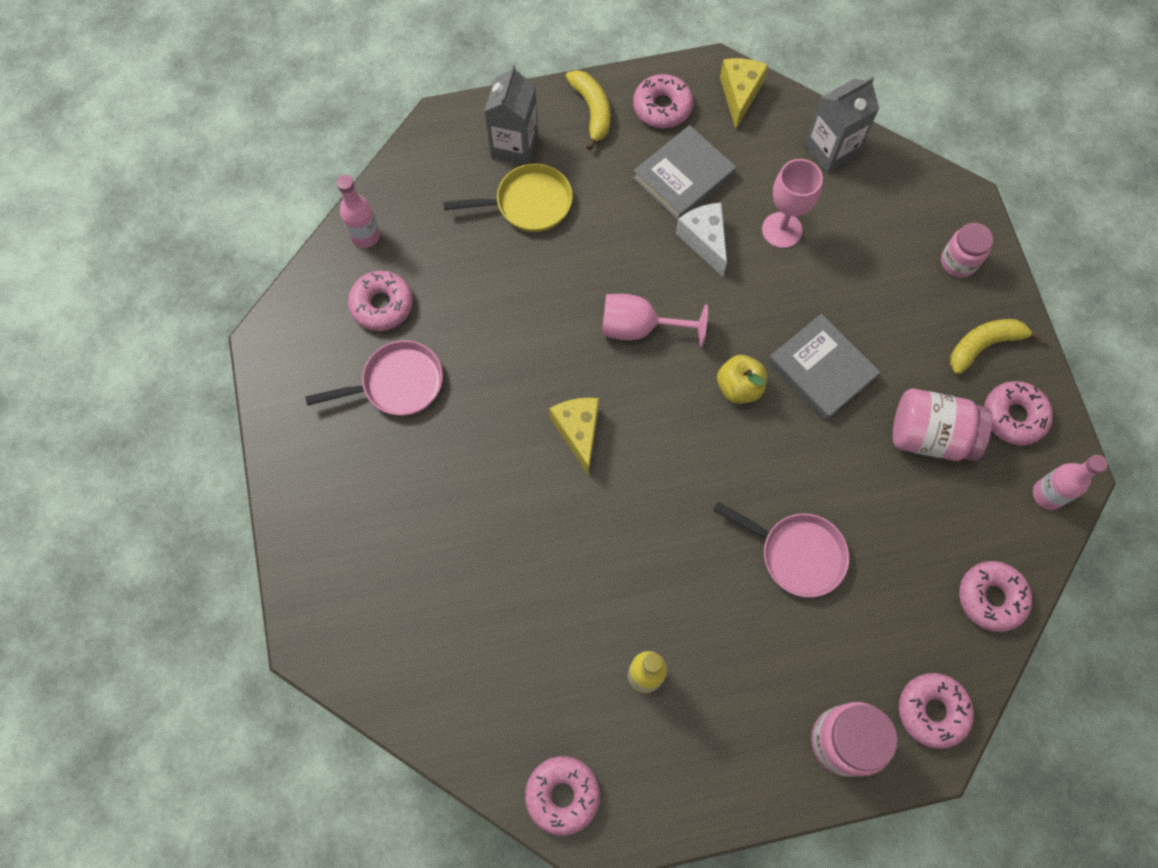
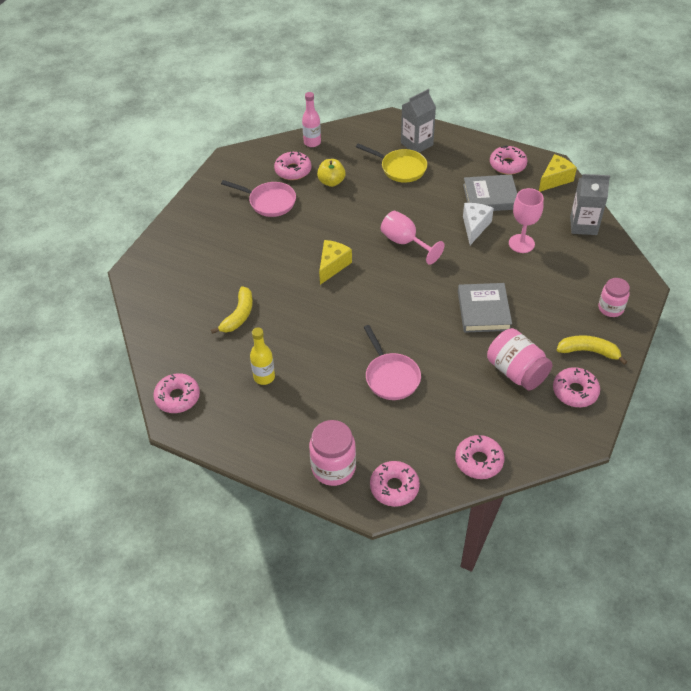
camera: 40 degrees right, 20 degrees down
yellow banana [565,70,610,150] -> yellow banana moved to [211,286,253,334]
yellow apple [717,355,767,404] -> yellow apple moved to [317,159,346,187]
pink bottle [1033,455,1108,510] -> none

